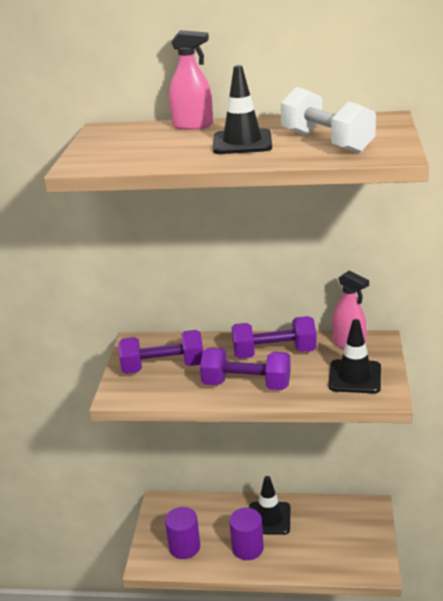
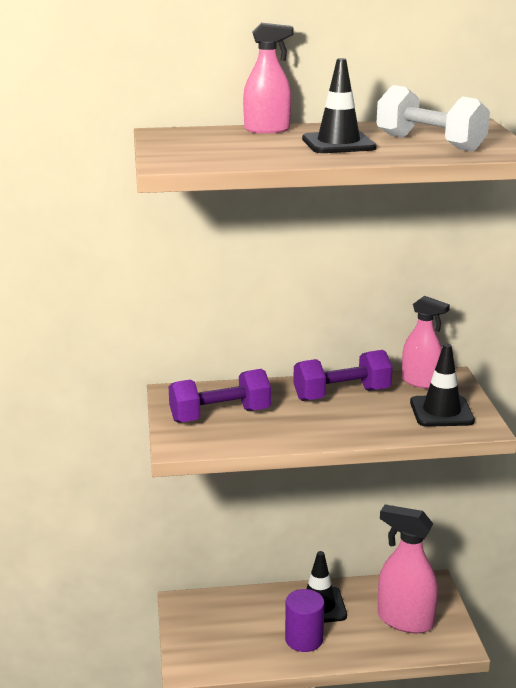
camera: 15 degrees left, 5 degrees down
purple cylinder [165,507,200,559] -> none
purple dumbbell [200,347,291,390] -> none
none -> pink spray bottle [378,504,438,634]

